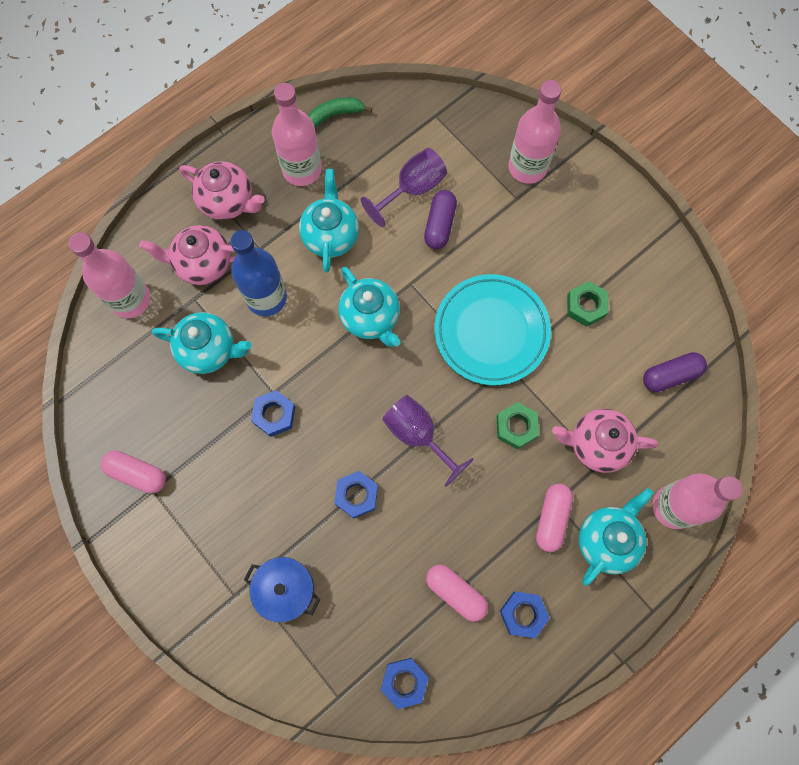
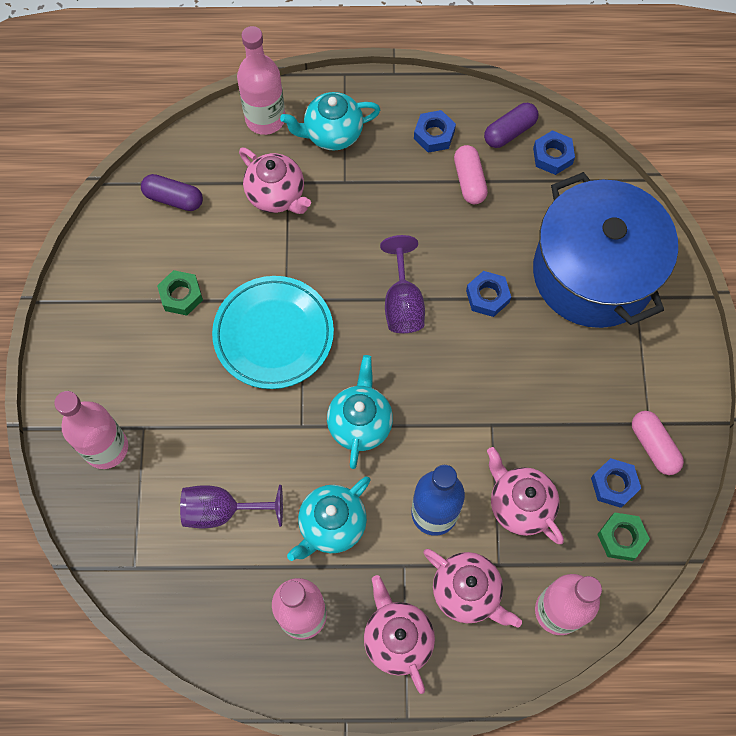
camera: 140 degrees left, 5 degrees down
turquoise teapot [152,312,252,374] -> pink teapot [487,447,564,544]
blue pot [244,557,320,623] -> blue pot [533,172,678,328], size x2.26
blue nut [251,390,295,437] -> blue nut moved to [591,458,641,508]
green banana [307,97,372,128] -> none
purple capsule [424,190,457,249] -> purple capsule moved to [484,103,539,148]
green nut [497,402,539,449] -> green nut moved to [597,513,650,561]
pink capsule [536,483,573,552] -> none

